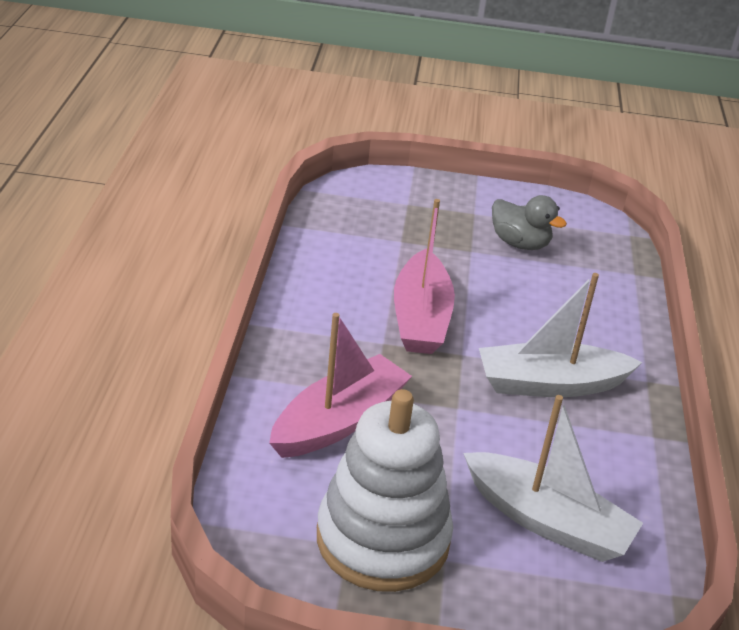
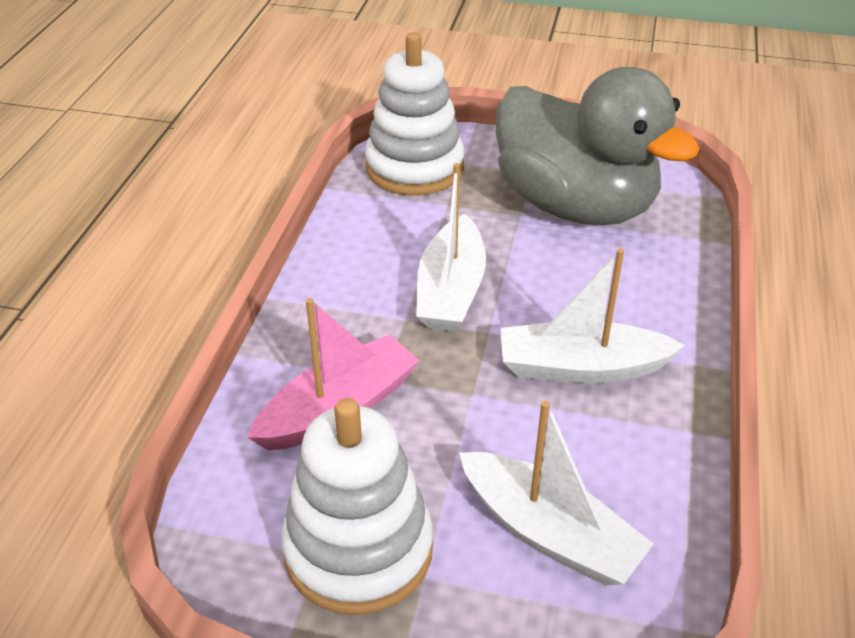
camera: 10 degrees right, 5 degrees up
pink boat [394,199,455,354] -> white boat [416,163,486,332]
grey duck [492,195,567,250] -> grey duck [496,67,700,225], size x2.48
none -> white stacking toy [365,32,464,195]

